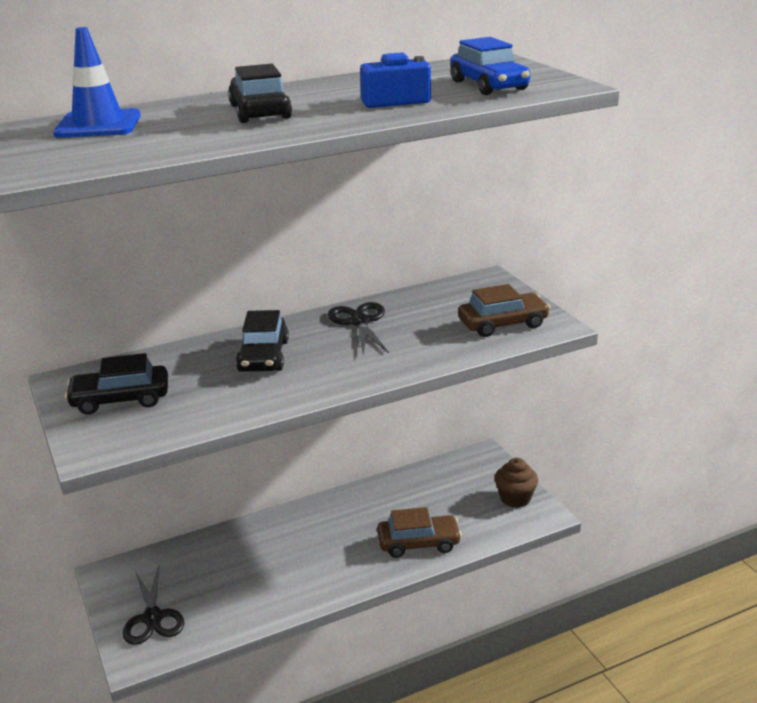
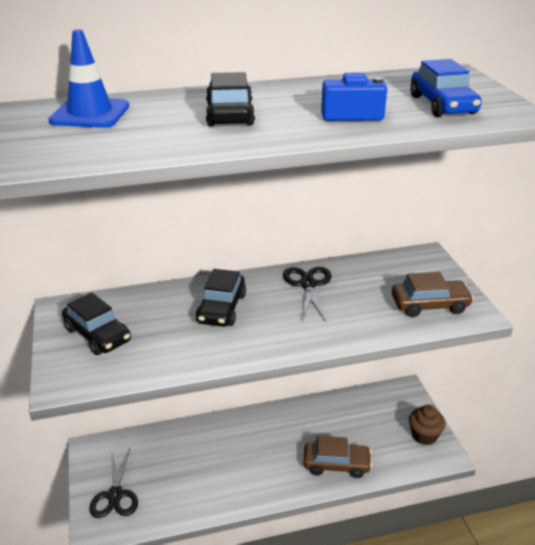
camera: 10 degrees right, 5 degrees up
black car [65,353,168,415] -> black car turned 135 degrees counterclockwise [62,292,131,355]

